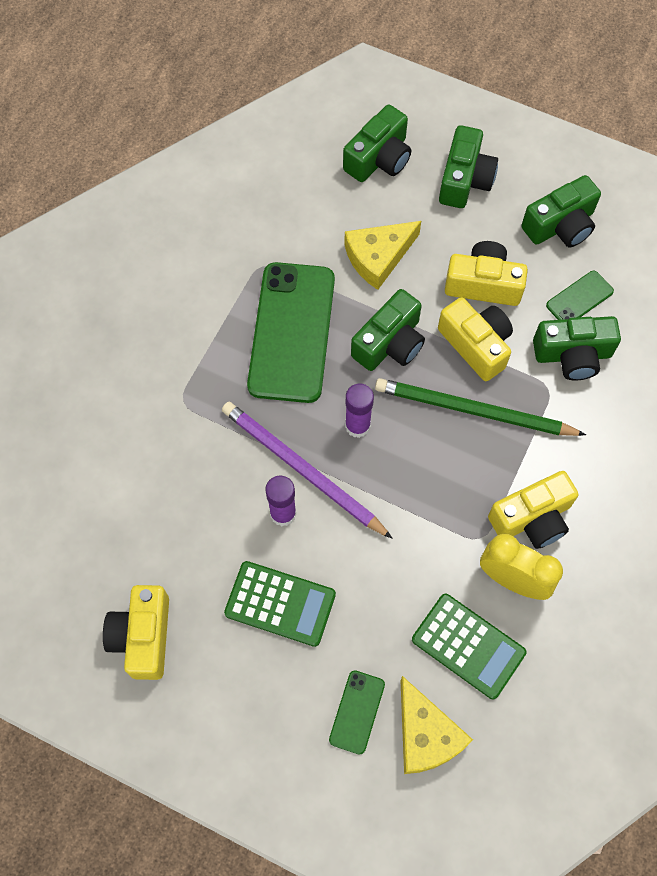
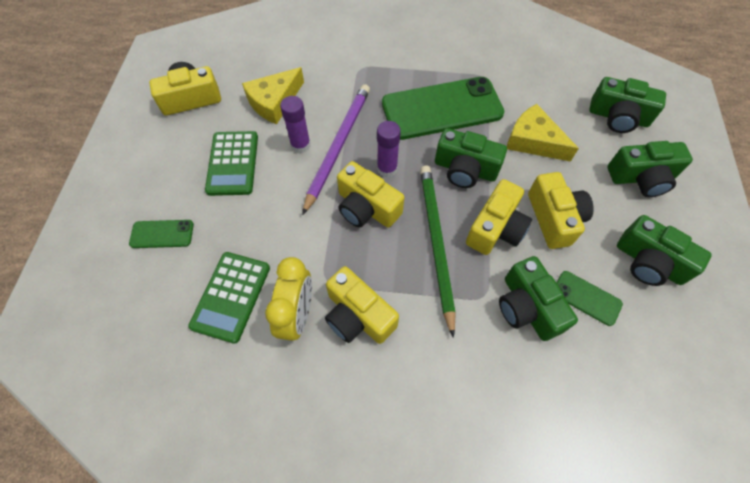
camera: 70 degrees right, 5 degrees down
yellow cheese [400,676,473,774] -> yellow cheese moved to [242,67,304,124]
none -> yellow camera [337,161,404,228]

